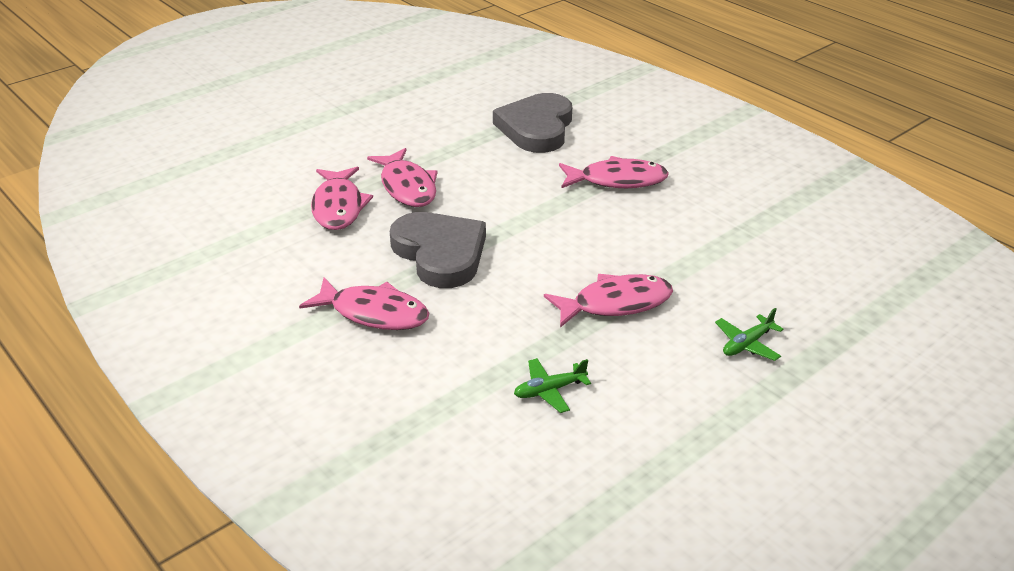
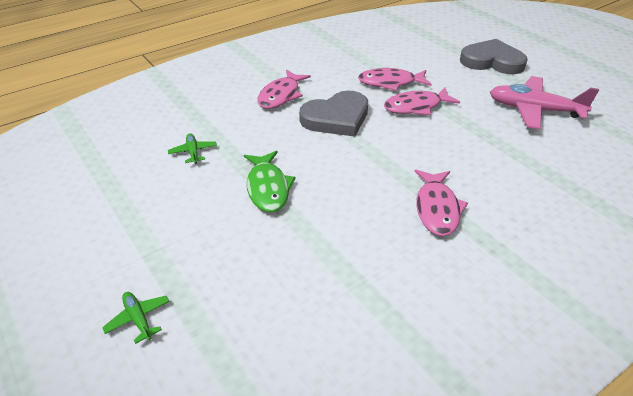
camera: 95 degrees right, 5 degrees up
grey heart [493,93,572,153] -> grey heart moved to [460,39,528,74]
pink fish [544,274,673,328] -> green fish [244,151,295,212]
green plane [715,308,784,361] -> green plane moved to [102,292,170,344]
none -> pink plane [490,76,599,129]

